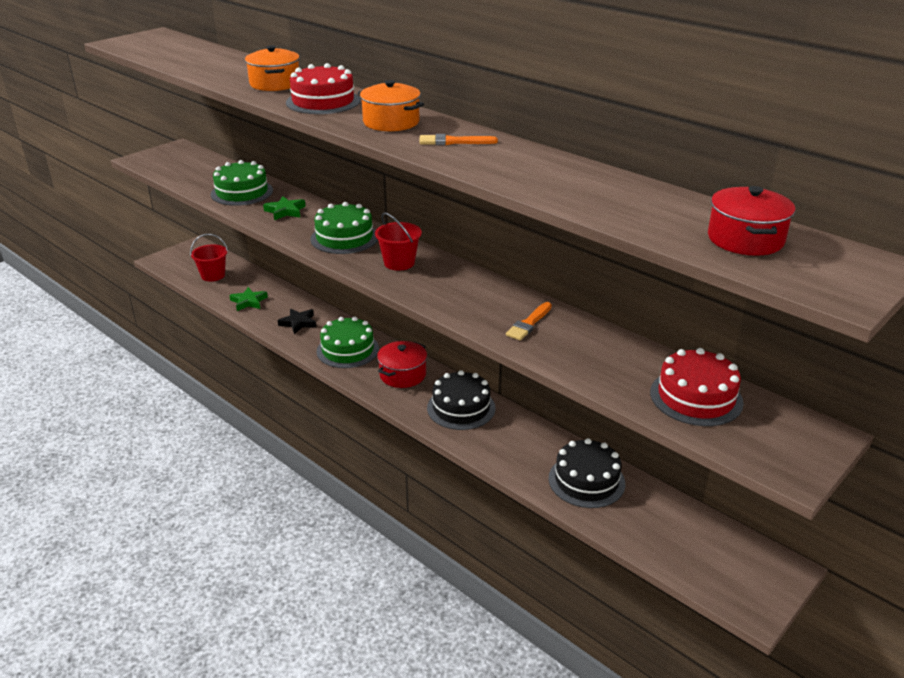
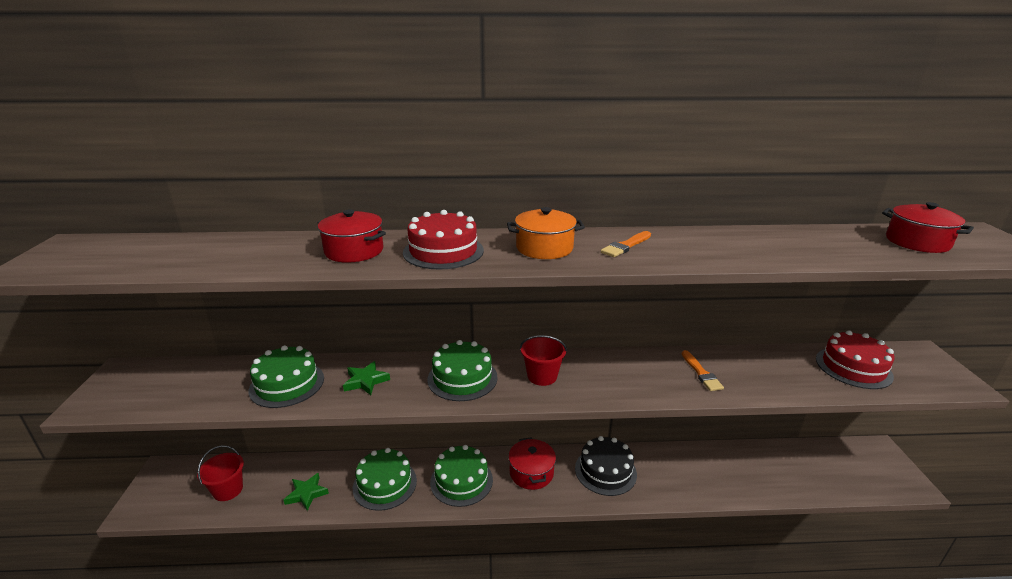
camera: 45 degrees left, 5 degrees down
orange pot [245,45,300,91] -> red pot [318,209,386,263]
black star [278,309,316,334] -> green cake [353,448,417,511]
black cake [549,438,625,508] -> none

